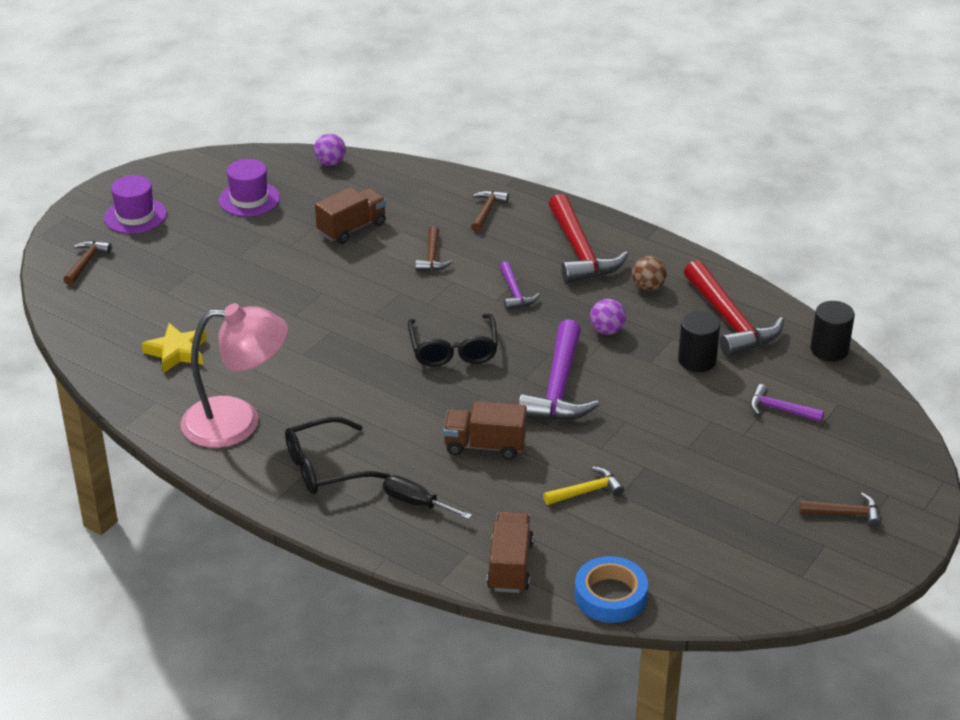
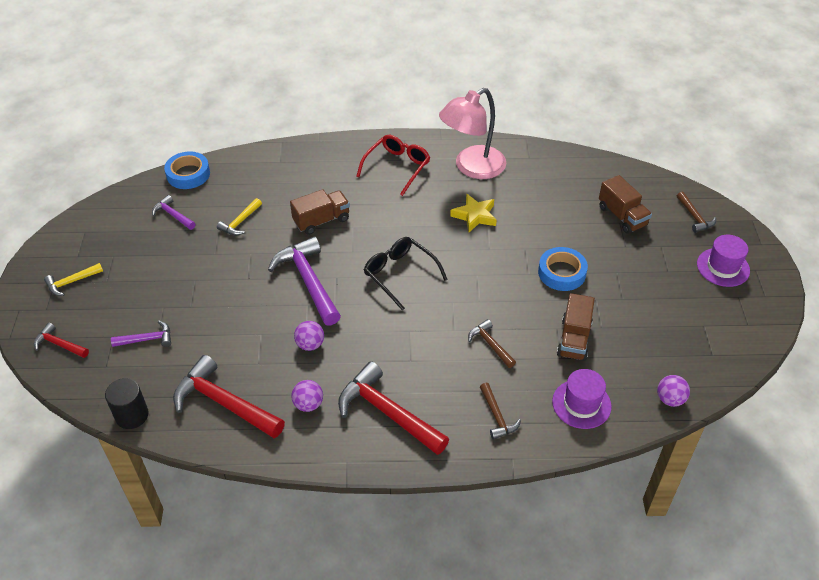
camera: 145 degrees right, 10 degrees up
yellow star [142,323,207,373] -> yellow star moved to [450,193,497,232]
purple hat [219,159,280,217] -> purple hat moved to [552,369,612,429]
black glasses [285,417,391,494] -> red glasses [356,135,430,196]
black screwdriver [383,475,472,519] -> none
brown truck [487,511,534,593] -> brown truck moved to [599,175,652,234]
purple hammer [499,261,540,310] -> purple hammer moved to [152,195,195,230]
brown ball [632,256,667,291] -> purple ball [291,380,323,412]
black cylinder [678,311,720,372] -> none
brown hammer [799,493,881,528] -> yellow hammer [44,263,103,296]
none -> red hammer [34,323,89,358]
none -> blue tape [538,247,588,291]

